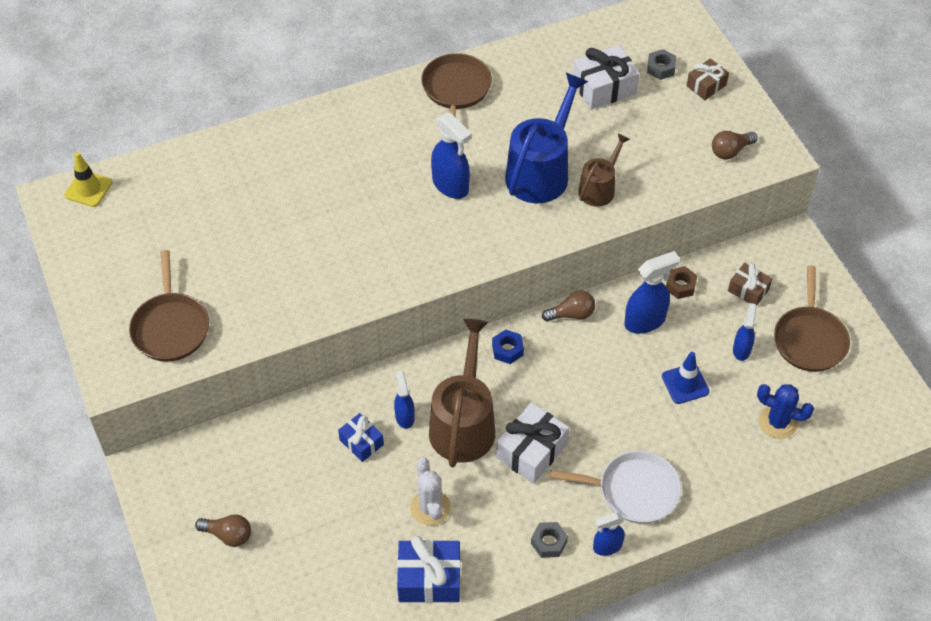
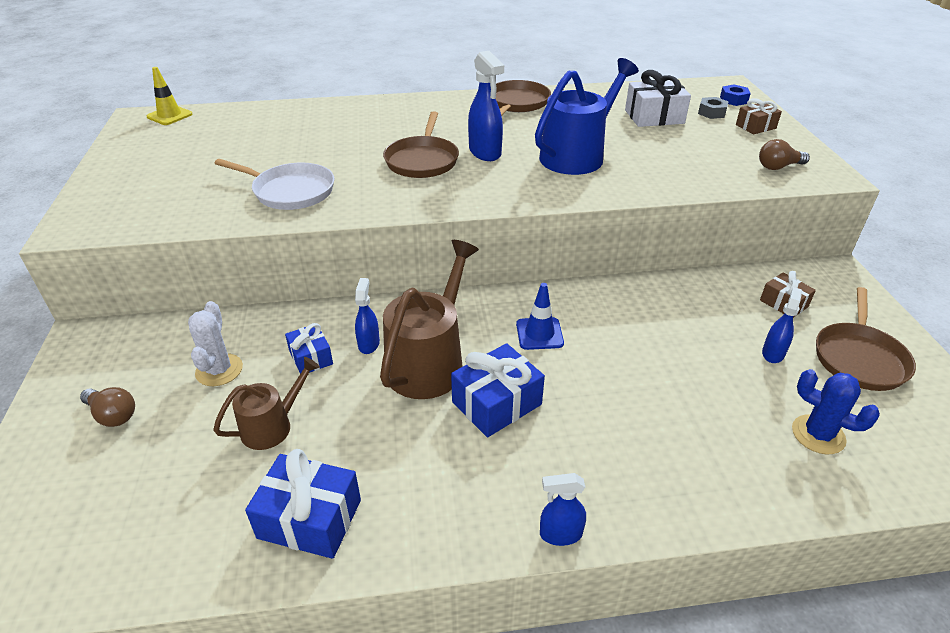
camera: 15 degrees right, 15 degrees down
brown pan [129,250,209,362] -> brown pan moved to [383,111,459,178]
white cactus [410,458,451,526] -> white cactus moved to [188,301,243,386]
blue nut [492,329,524,364] -> blue nut moved to [720,85,751,106]
white gift [496,403,569,484] -> blue gift [451,343,545,437]
grey nut [531,522,568,558] -> none
brown light bulb [542,290,595,322] -> none
white pan [550,451,681,524] -> white pan moved to [215,159,335,210]
brown watering can [578,133,630,207] -> brown watering can moved to [213,357,320,450]
blue spray bottle [624,251,680,334] -> none
blue traffic cone [662,352,709,404] -> blue traffic cone moved to [516,283,564,350]
brown nut [666,266,698,299] -> none

